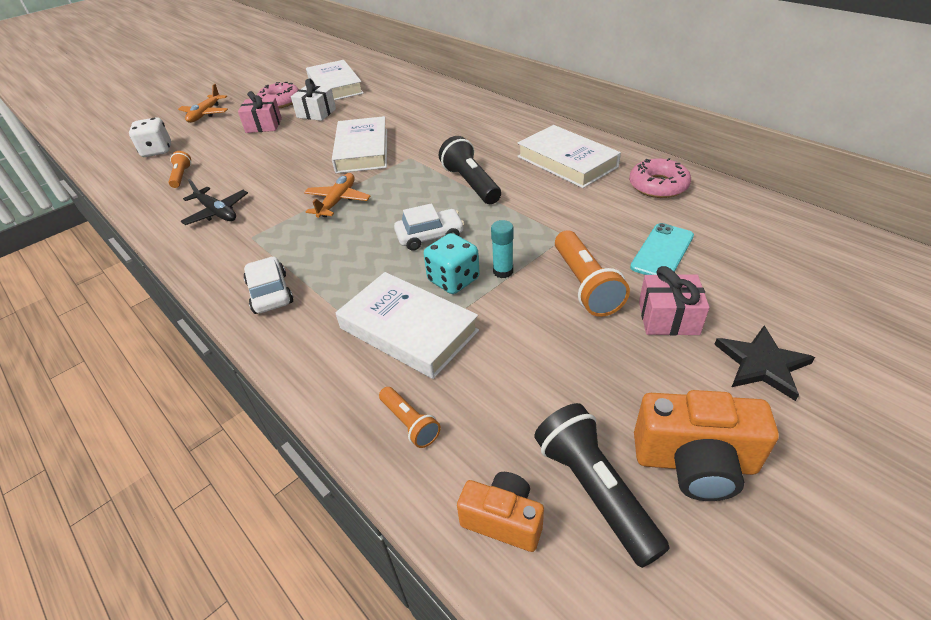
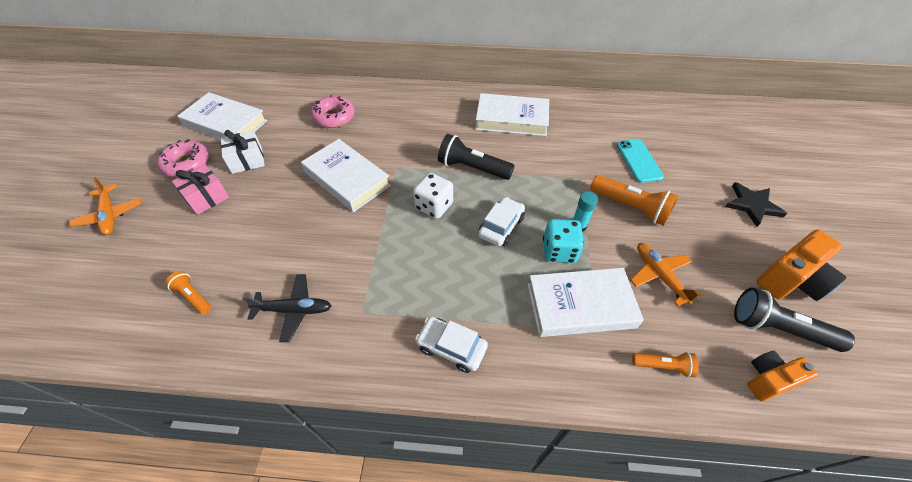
camera: 45 degrees left, 10 degrees up
white dice [129,117,171,157] -> white dice moved to [413,173,453,219]
orange plane [304,173,371,218] -> orange plane moved to [630,243,701,307]
pink donut [629,158,691,198] -> pink donut moved to [311,95,354,128]
pink gift [639,266,710,336] -> none

